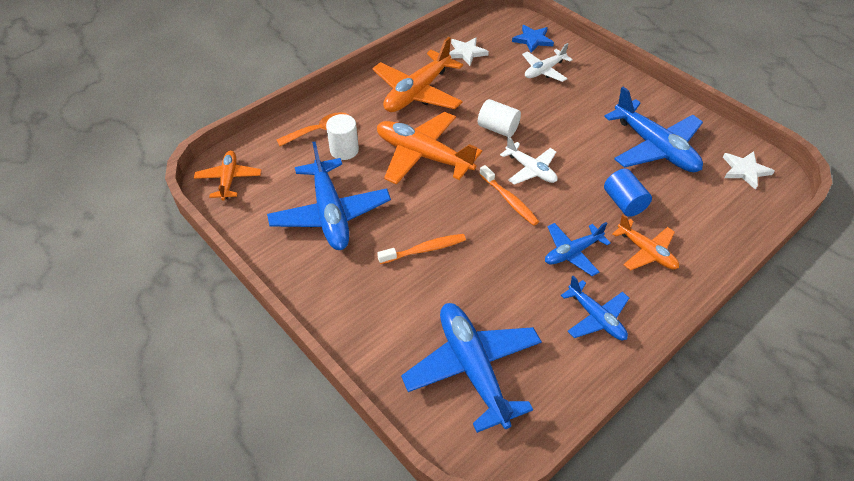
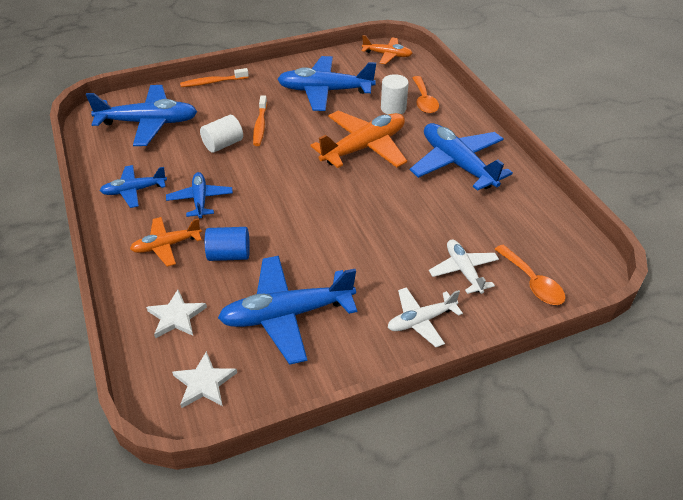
camera: 110 degrees right, 5 degrees down
orange plane [372,37,463,112] -> blue plane [410,123,513,191]
white star [449,37,489,66] -> white star moved to [146,290,207,339]
white cylinder [478,99,521,137] -> white cylinder moved to [200,115,243,153]
orange toothbrush [479,165,539,226] -> orange toothbrush moved to [180,68,249,87]
white plane [500,136,558,185] -> white plane moved to [388,287,463,347]
blue star [512,25,554,53] -> orange spoon [494,245,566,305]

